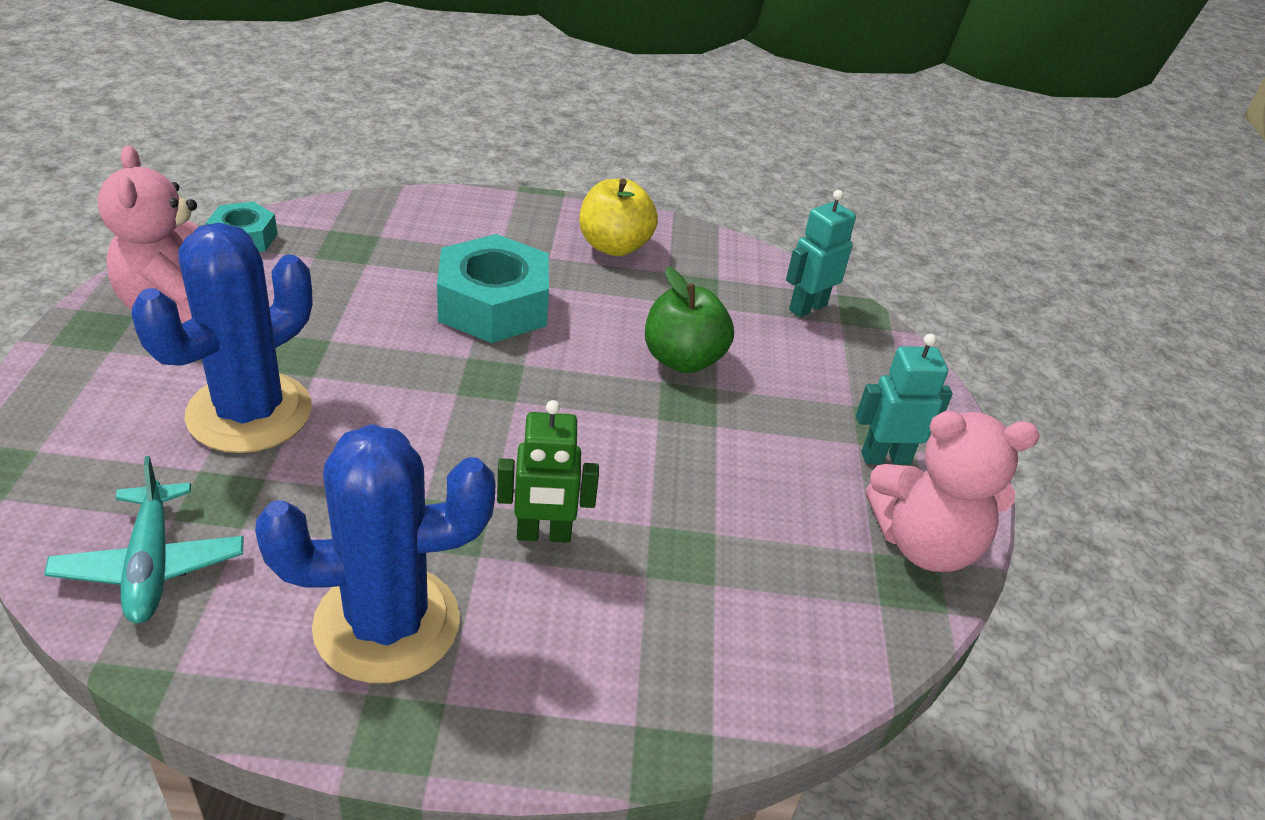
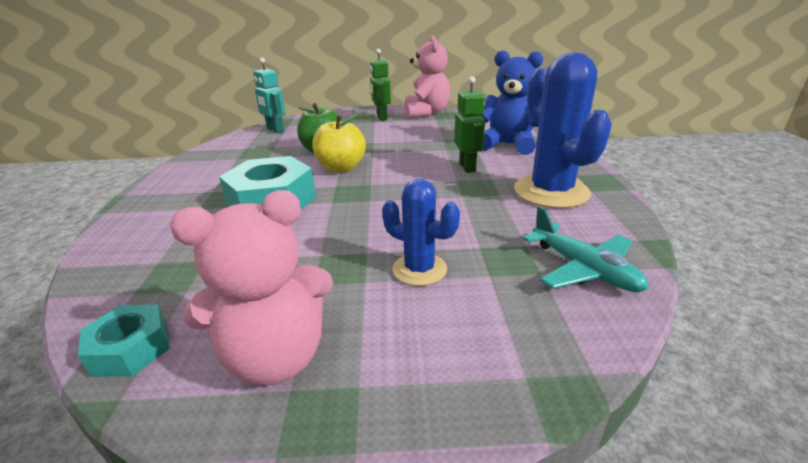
camera: 90 degrees left, 10 degrees down
turquoise plane [44,456,244,624] -> turquoise plane turned 75 degrees clockwise [523,206,649,292]
blue cactus [131,223,313,453] -> blue cactus [382,179,460,286], size x0.57
yellow apple [580,179,658,256] -> yellow apple moved to [312,112,366,172]
turquoise robot [856,334,952,465] -> green robot [370,49,391,121]
none -> blue teddy bear [482,50,543,155]

